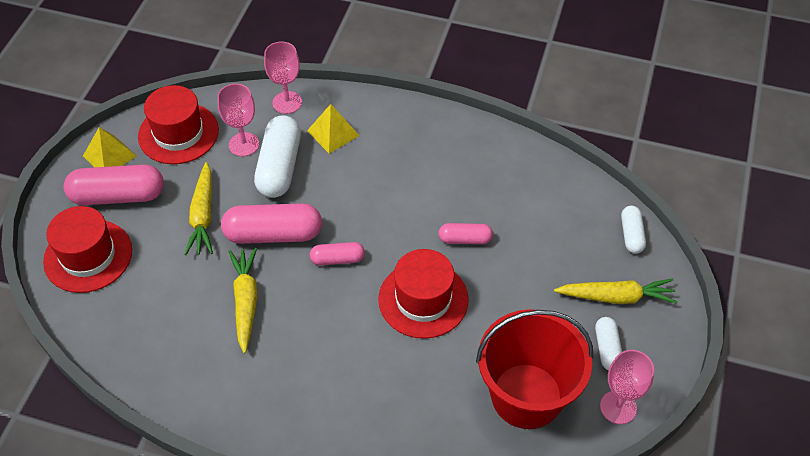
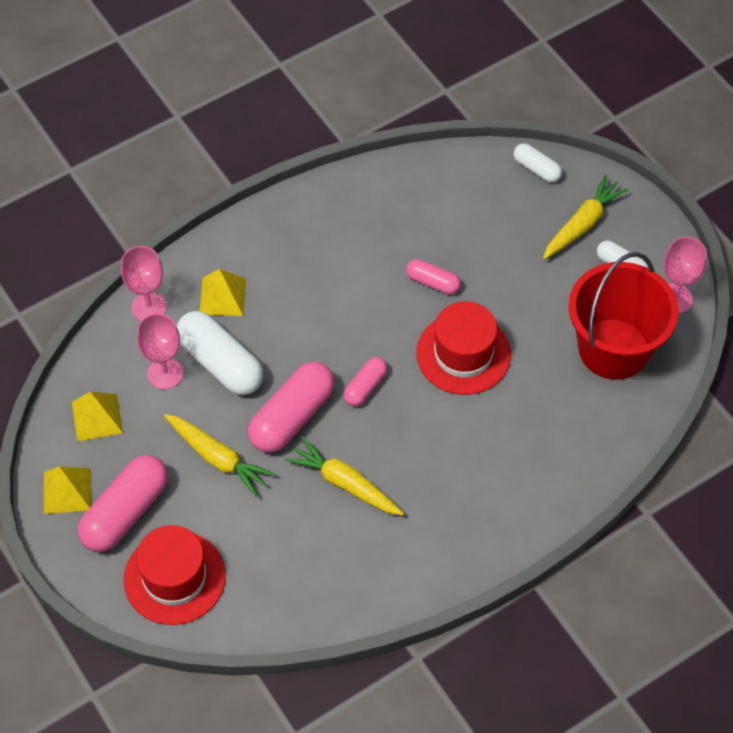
camera: 50 degrees left, 5 degrees up
red hat [138,85,219,164] -> yellow pyramid [72,392,123,441]
pink capsule [438,223,493,244] -> pink capsule turned 75 degrees clockwise [406,259,461,294]

